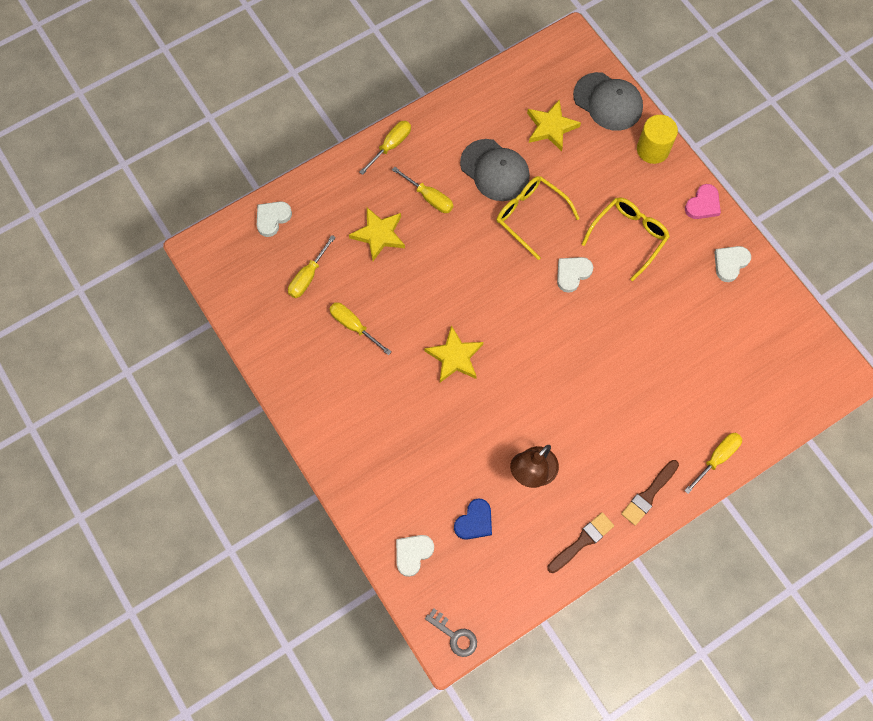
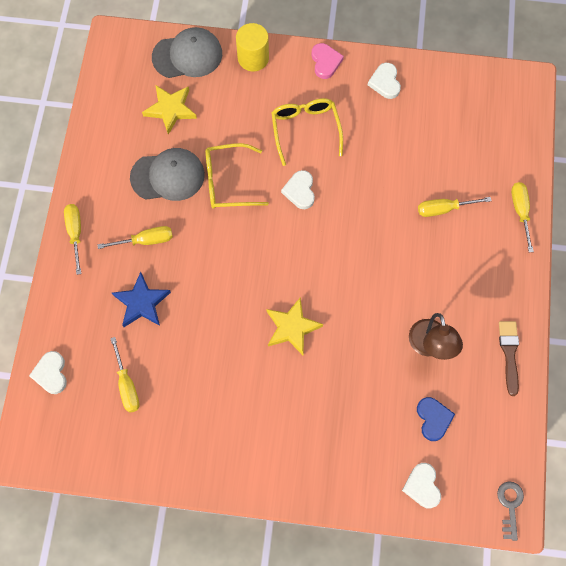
camera: 50 degrees left, 0 degrees up
yellow screwdriver [329,303,392,355] -> yellow screwdriver moved to [418,197,492,217]
yellow star [349,208,405,261] -> blue star [112,272,171,327]
grey key [425,608,477,657] -> grey key turned 75 degrees counterclockwise [497,481,524,541]
brown brush [621,460,679,526] -> none

